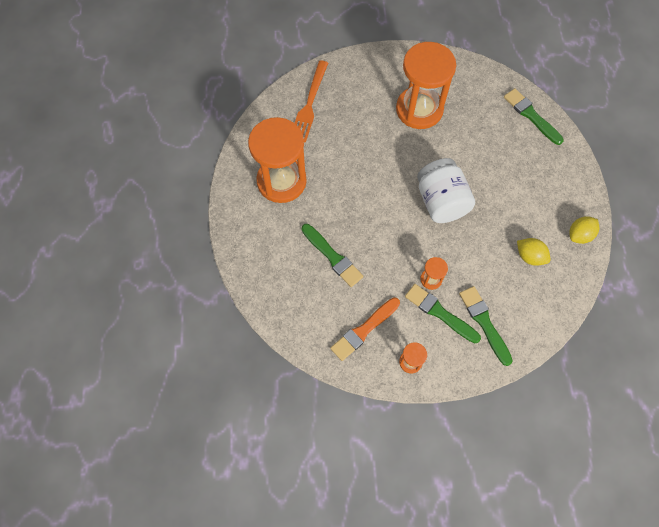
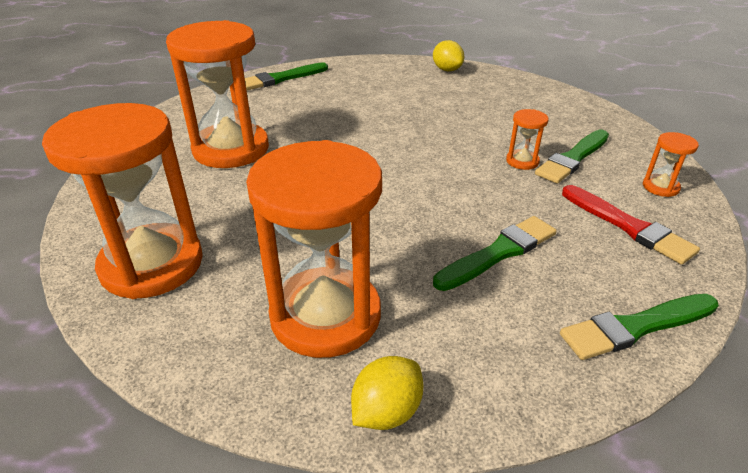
camera: 85 degrees left, 30 degrees down
orange fork [295,60,328,143] -> orange hourglass [42,103,203,299]
orange brush [330,297,400,361] -> red brush [562,185,700,265]
white jar [417,158,475,223] -> none
green brush [459,286,513,366] -> green brush moved to [560,294,719,360]
yellow lemon [517,238,551,266] -> yellow lemon moved to [351,356,423,430]

